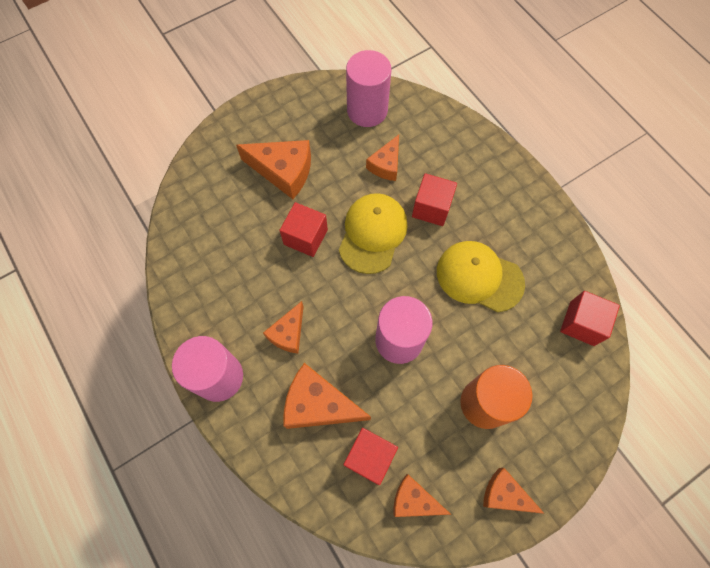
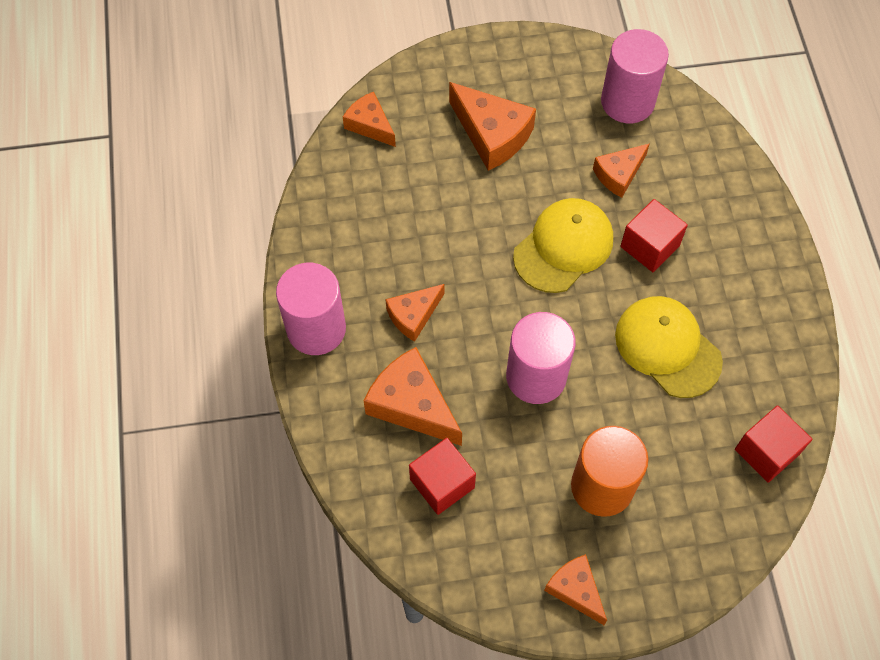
camera: 25 degrees right, 5 degrees down
red cube [279,202,328,257] -> none
orange cheese [393,474,451,517] -> orange cheese moved to [343,92,396,147]

